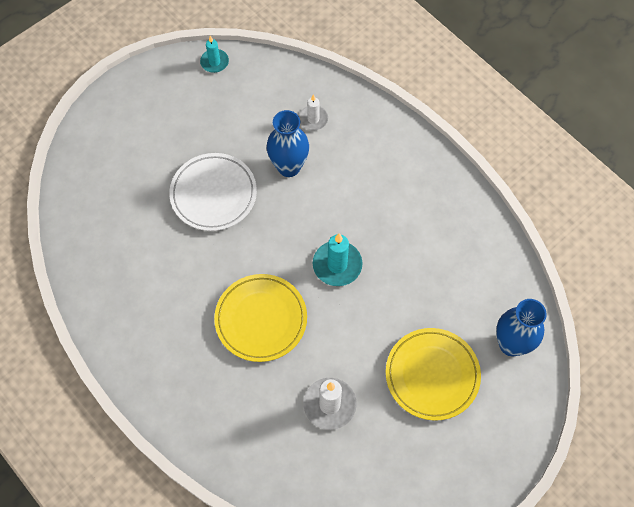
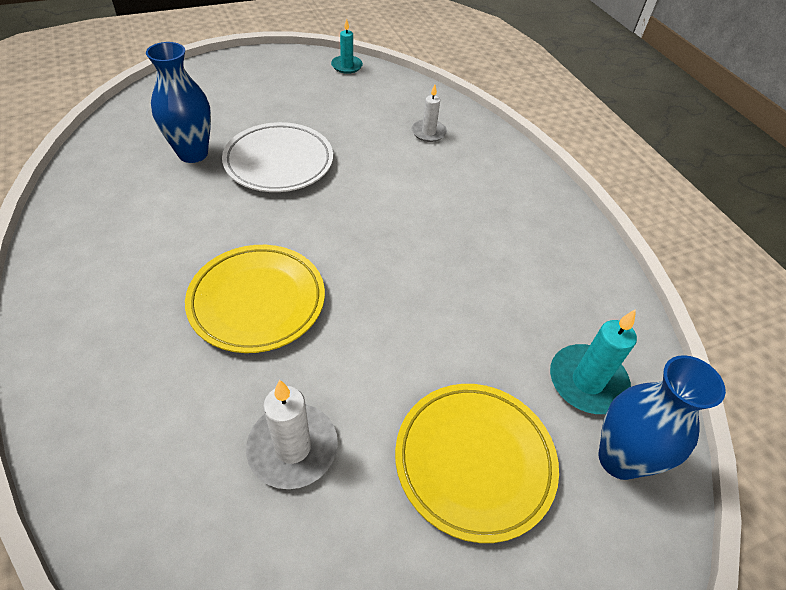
camera: 15 degrees right, 15 degrees down
blue vase [267,110,309,177] -> blue vase moved to [146,42,211,163]
turquoise candle [313,234,362,286] -> turquoise candle moved to [550,309,637,414]

